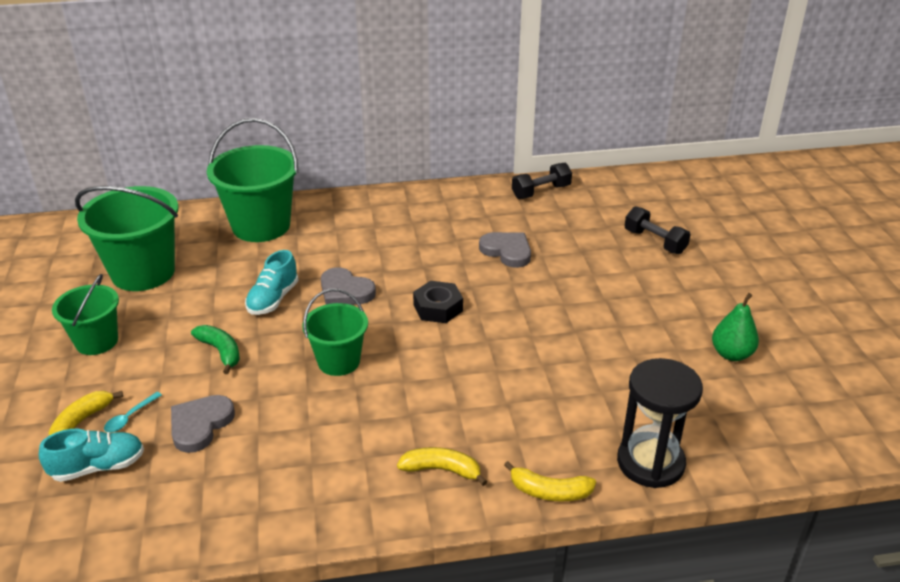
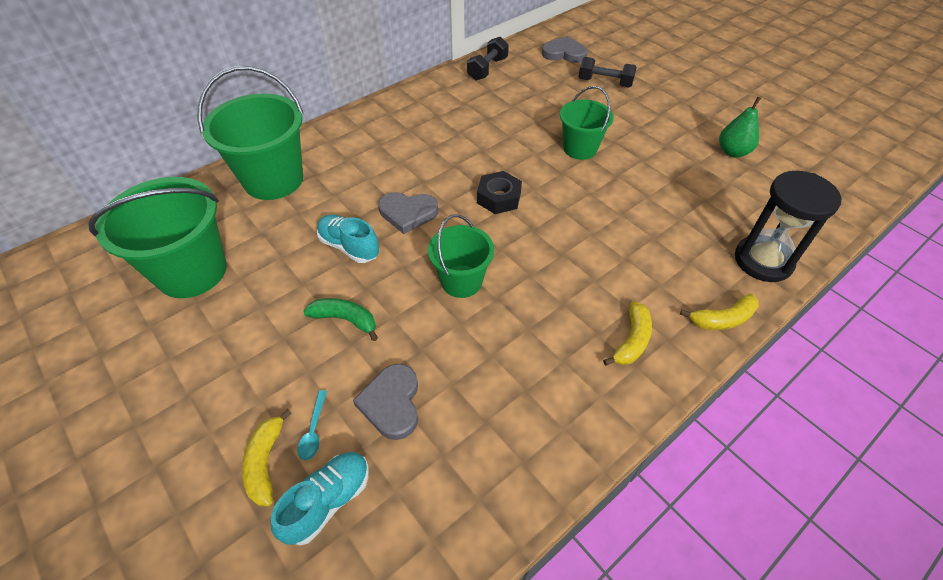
camera: 30 degrees left, 15 degrees up
green bucket [52,274,119,355] -> green bucket moved to [560,86,614,160]
turquoise shoe [245,250,299,315] -> turquoise shoe turned 135 degrees clockwise [317,215,379,263]
yellow banana [397,447,487,486] -> yellow banana turned 135 degrees clockwise [603,301,652,366]
grey heart [479,232,531,268] -> grey heart moved to [542,36,588,63]

